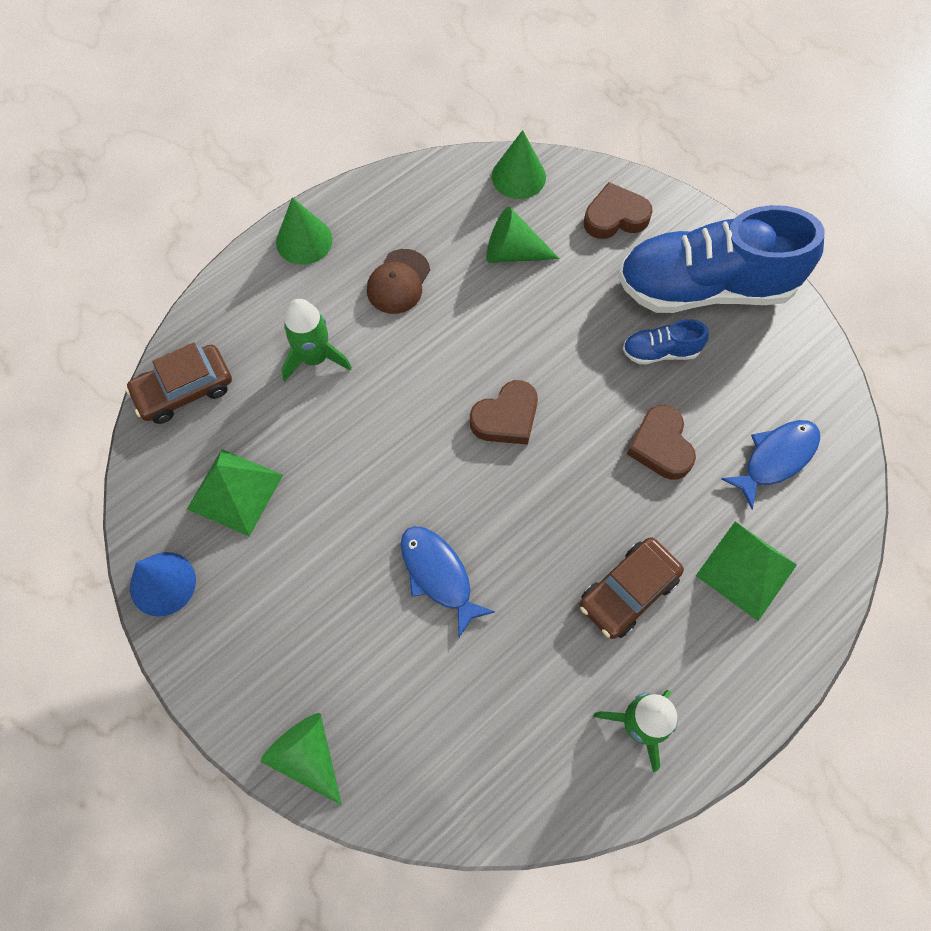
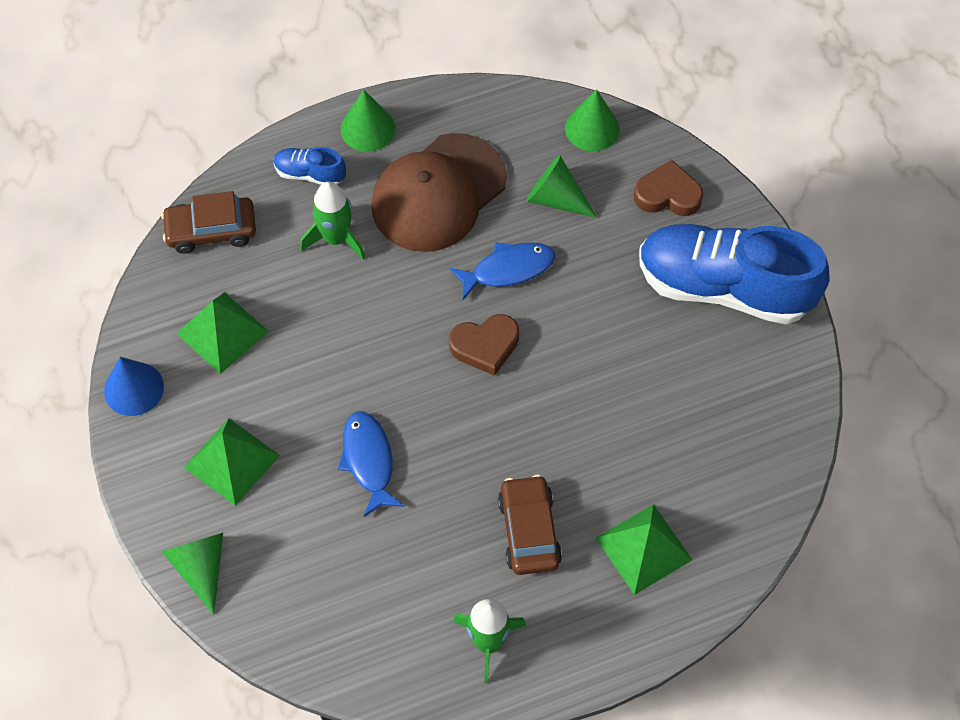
camera: 20 degrees right, 5 degrees down
brown cap [367,249,430,314] -> brown cap [371,133,507,252], size x1.99
brown car [580,537,684,639] -> brown car turned 105 degrees clockwise [498,475,562,575]
blue shoe [623,319,709,365] -> blue shoe moved to [274,147,346,185]
brown heart [627,405,696,480] -> none
blue fish [721,420,820,509] -> blue fish moved to [450,242,555,300]
none -> green pyramid [184,418,280,506]

